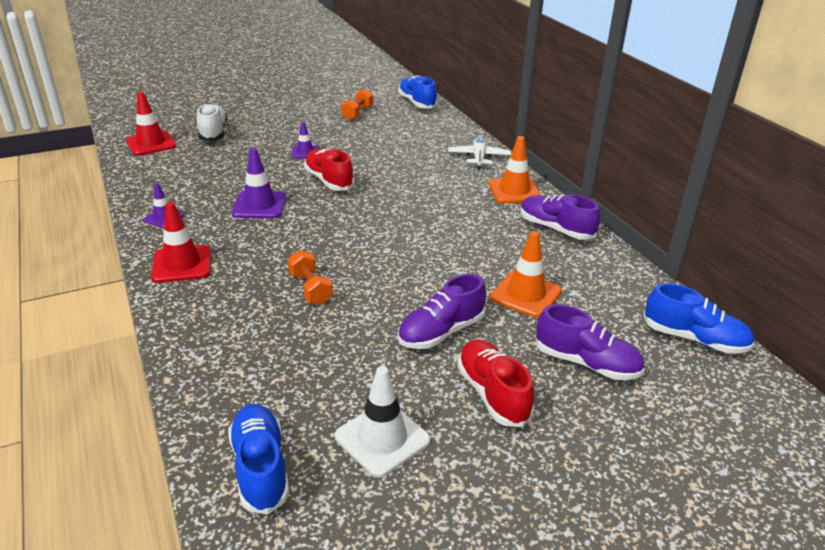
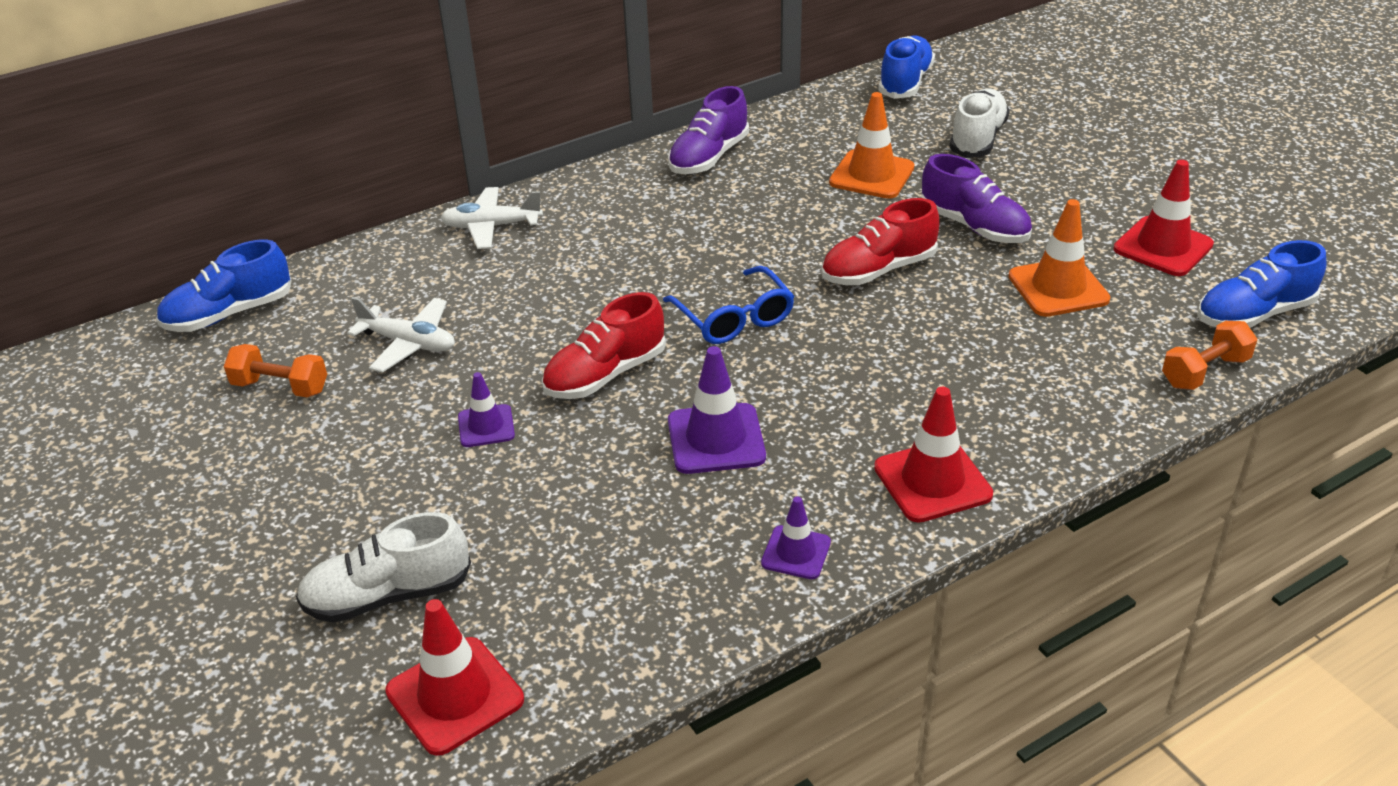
camera: 95 degrees left, 5 degrees up
orange dumbbell [288,250,333,305] -> orange dumbbell moved to [1162,321,1257,390]
white traffic cone [335,366,430,478] -> red traffic cone [1113,160,1214,276]
red shoe [457,339,534,427] -> red shoe moved to [821,198,939,285]
orange traffic cone [489,136,541,204] -> orange traffic cone moved to [1008,199,1110,317]
purple shoe [535,304,644,380] -> white shoe [949,88,1010,158]
none -> white plane [347,297,455,373]
none -> blue glasses [663,266,795,344]

